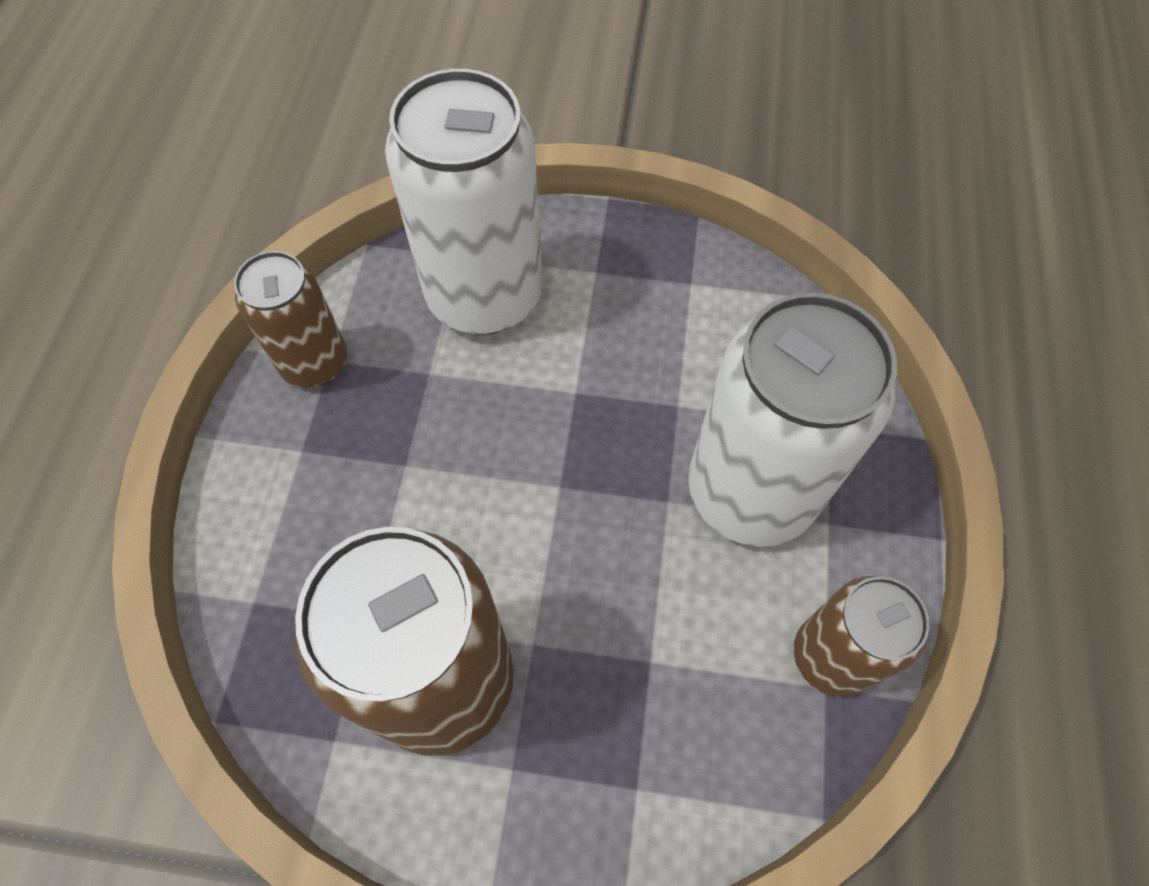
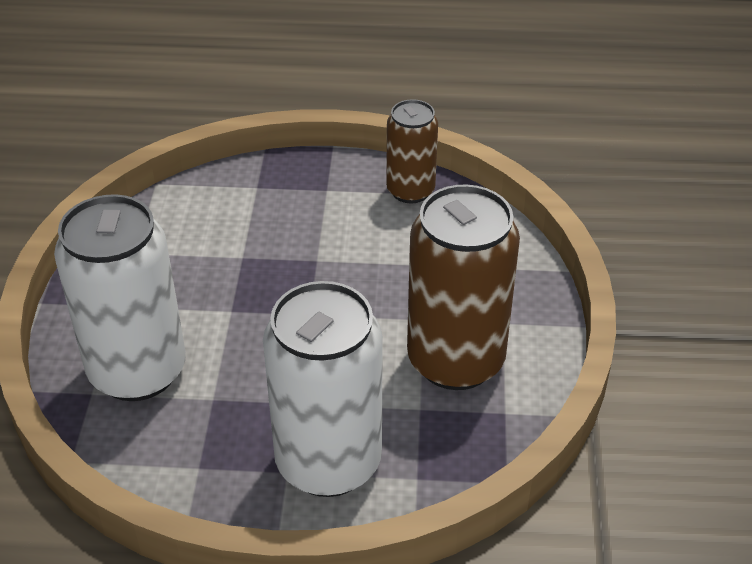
camera: 95 degrees left, 20 degrees down
brown can [234,251,347,388] -> none
white can [688,293,897,547] -> white can moved to [263,281,383,497]

